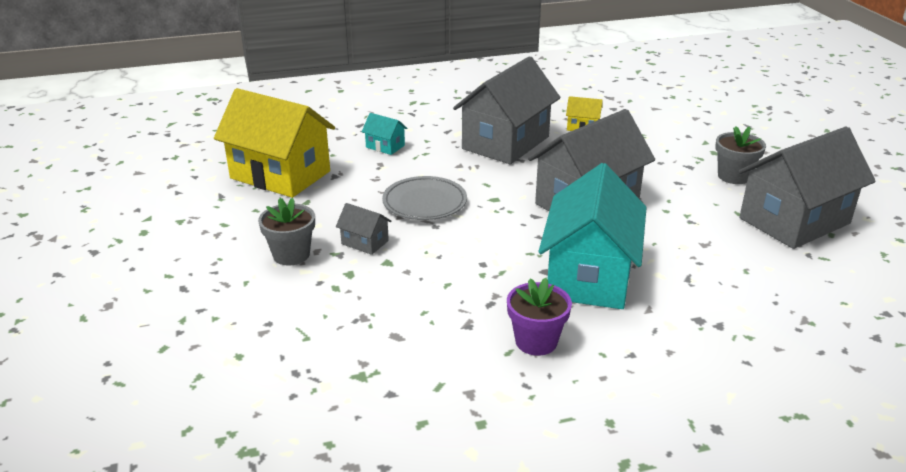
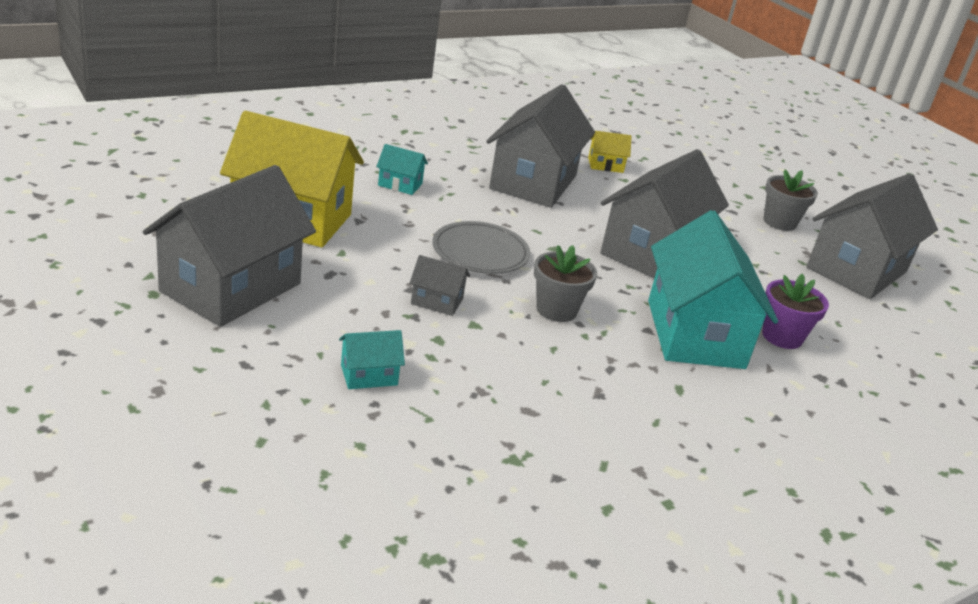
camera: 20 degrees left, 0 degrees up
grey flower pot [258,198,315,266] -> grey flower pot moved to [534,245,597,322]
purple flower pot [507,278,572,356] -> purple flower pot moved to [762,274,829,349]
none -> grey house [143,165,316,327]
none -> turquoise house [339,330,405,389]

